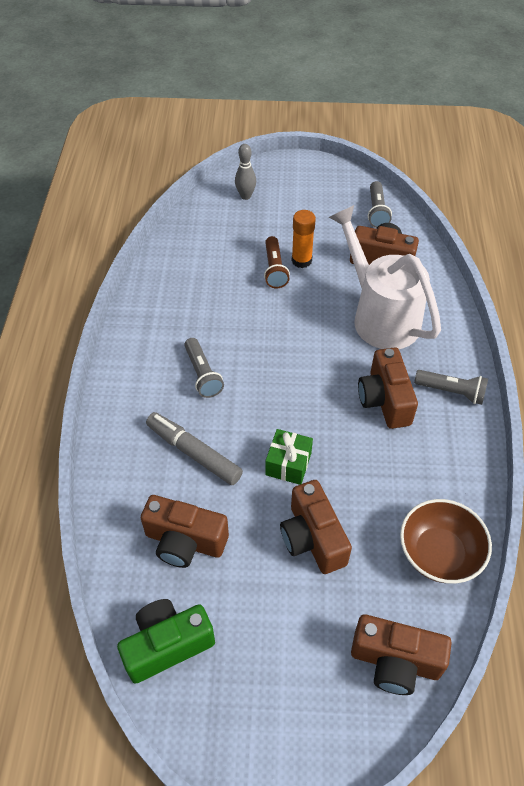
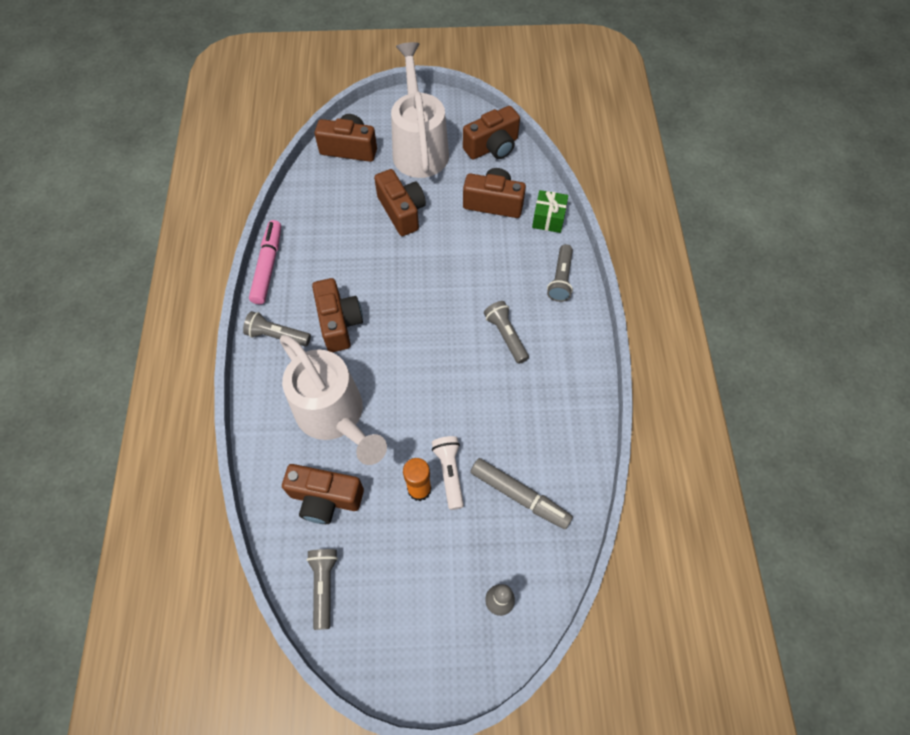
camera: 175 degrees right, 10 degrees up
green camera [117,599,215,684] -> brown camera [463,106,520,160]
grey marker [146,412,243,485] -> grey marker moved to [470,458,573,529]
brown flashlight [264,236,290,288] -> white flashlight [432,436,464,510]
green gift [265,429,313,485] -> green gift moved to [532,190,568,233]
brown bowl [400,499,492,584] -> none
none -> pink marker [249,220,281,304]
none -> white watering can [391,42,449,178]
none -> grey flashlight [547,244,573,302]

